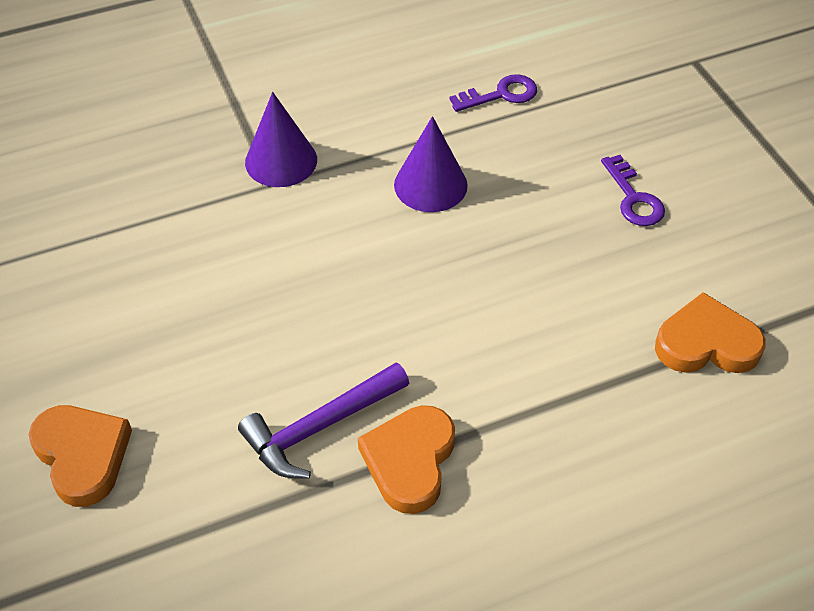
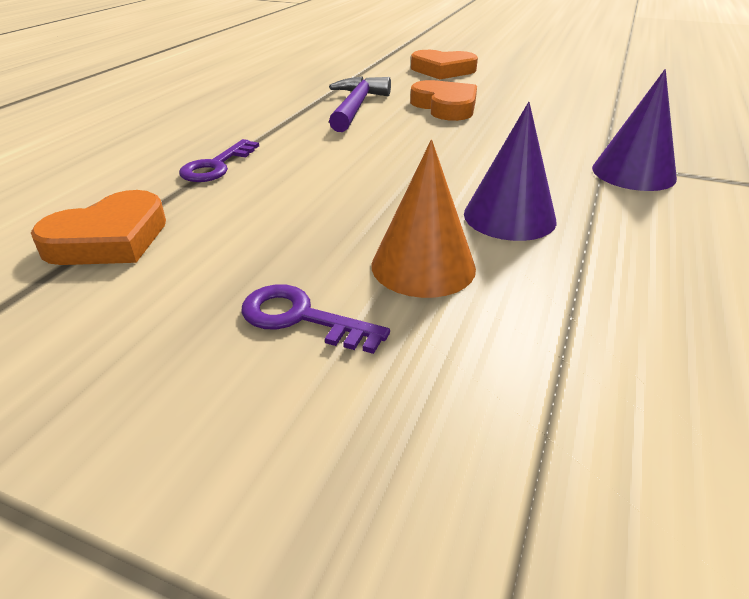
camera: 135 degrees right, 15 degrees down
orange heart [358,405,455,514] -> orange heart moved to [410,80,477,121]
purple key [449,74,537,112] -> purple key moved to [179,139,259,182]
none -> orange cone [372,140,476,298]

